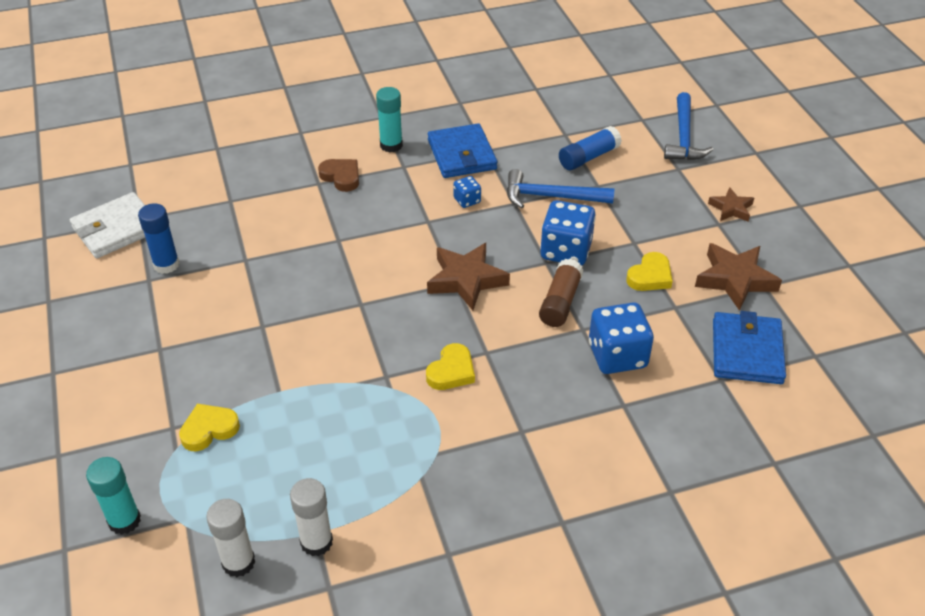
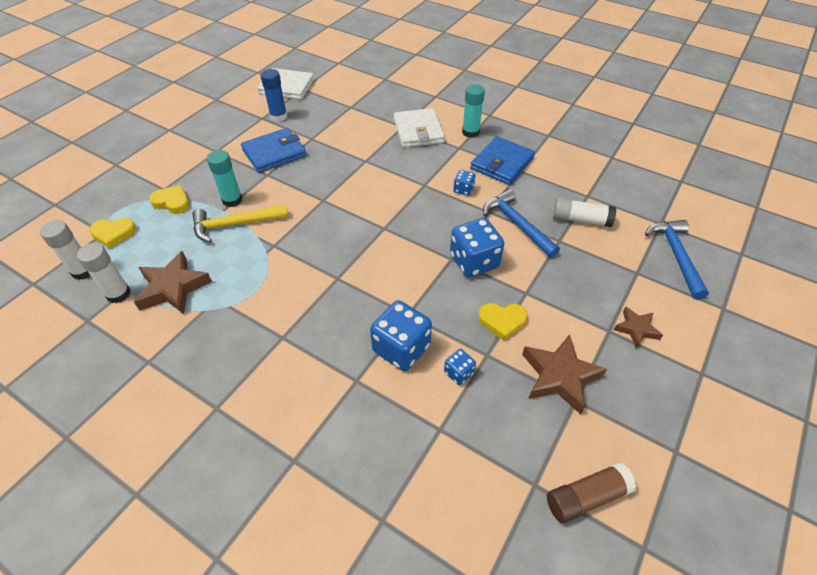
camera: 50 degrees right, 5 degrees up
turquoise glue stick [86,457,141,535] -> turquoise glue stick moved to [207,150,242,207]
brown heart [318,159,359,192] -> white wallet [394,108,445,148]
yellow heart [426,343,475,390] -> yellow heart moved to [89,218,136,249]
brown star [427,243,510,310] -> brown star moved to [134,251,212,314]
brown glue stick [539,259,584,327] -> brown glue stick moved to [547,462,637,523]
blue glue stick [559,126,622,170] -> white glue stick [553,197,616,227]
blue hammer [664,92,713,160] -> blue hammer turned 120 degrees clockwise [645,220,709,300]
blue wallet [713,311,786,384] -> blue wallet moved to [241,128,306,173]
none -> yellow hammer [192,204,288,242]
none -> blue dice [444,349,476,385]

